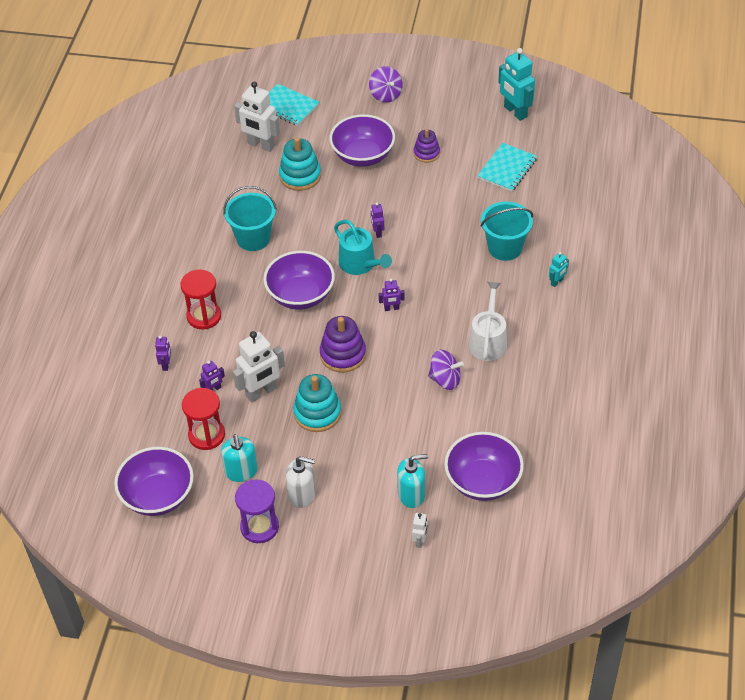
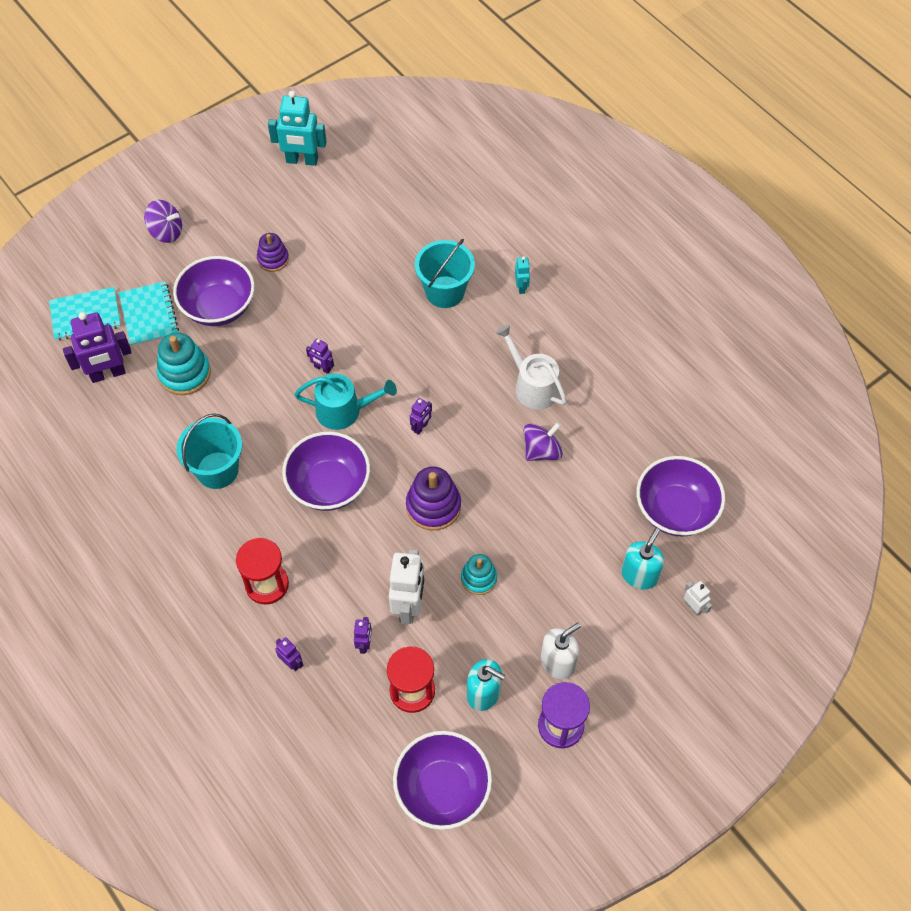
camera: 50 degrees left, 10 degrees up
white robot [234,82,280,152] -> purple robot [63,312,132,383]
turquoise stacking toy [293,374,341,432] -> turquoise stacking toy [461,554,497,595], size x0.64
turquoise notebook [477,143,537,192] -> turquoise notebook moved to [119,281,179,346]

